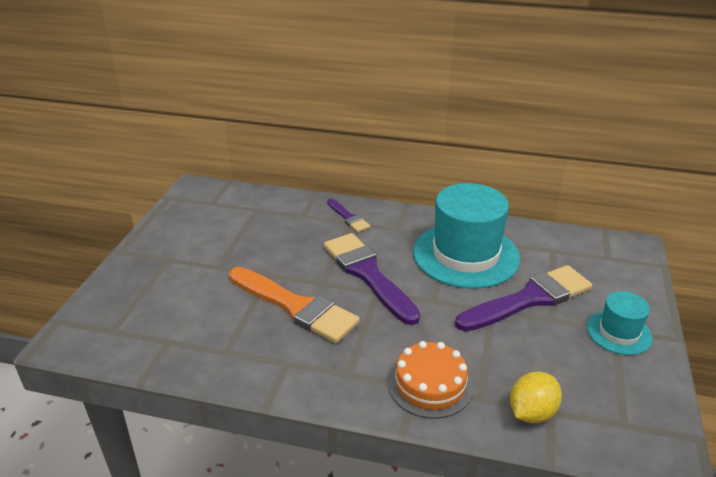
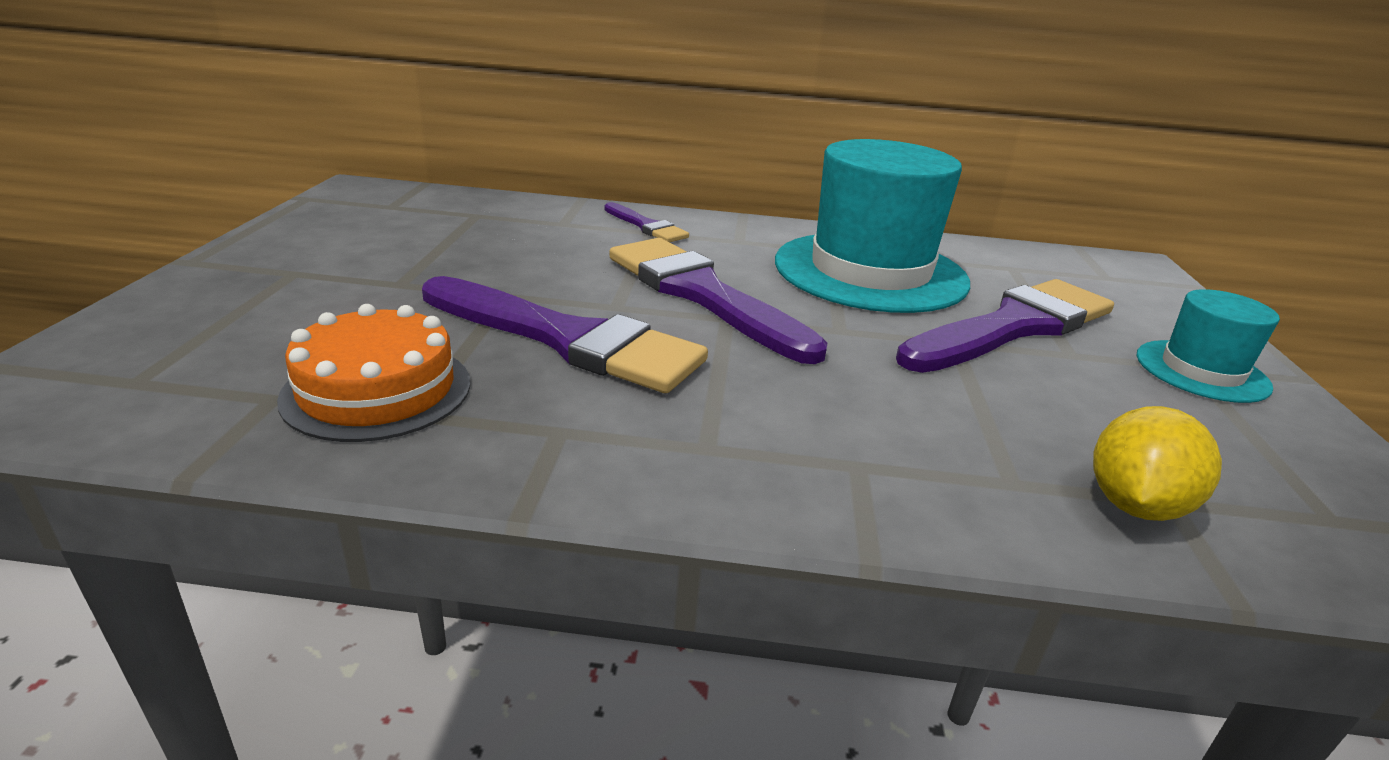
camera: 10 degrees left, 5 degrees down
orange brush [229,267,360,343] -> purple brush [422,276,708,393]
orange cake [388,341,473,419] -> orange cake moved to [277,304,470,442]

